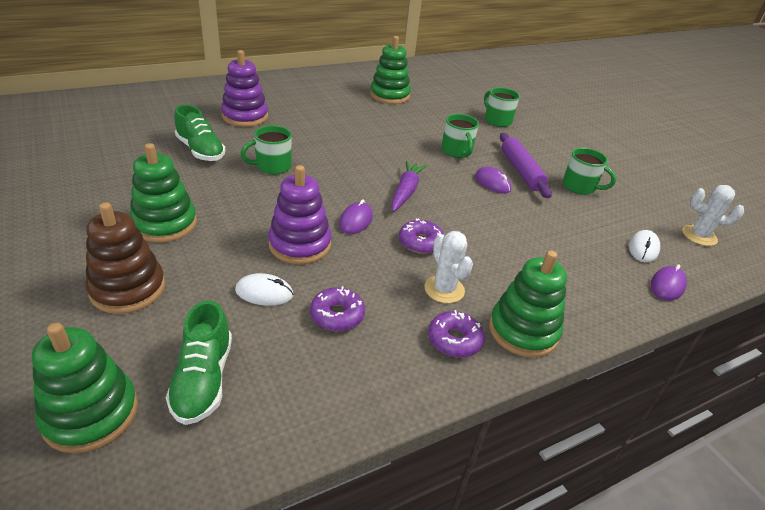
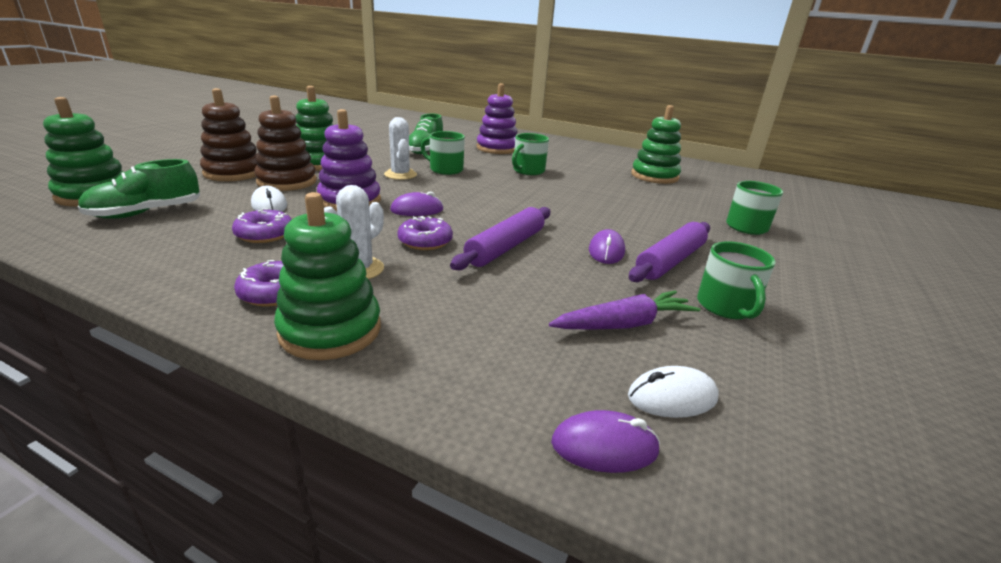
camera: 55 degrees right, 10 degrees down
purple carrot [391,161,427,212] -> purple carrot moved to [549,290,700,330]
green mug [441,114,479,158] -> green mug moved to [512,133,549,175]
white cactus [682,185,744,246] -> white cactus moved to [384,117,417,180]
none -> brown stacking toy [254,95,317,191]
none -> purple rolling pin [450,207,550,270]

